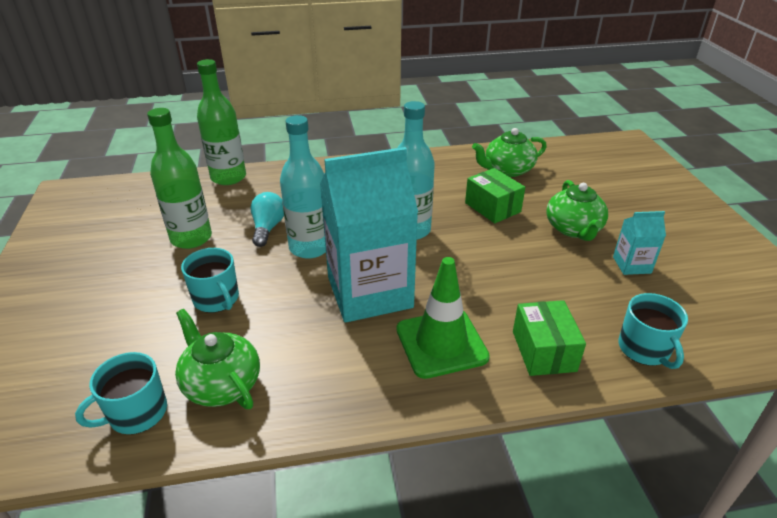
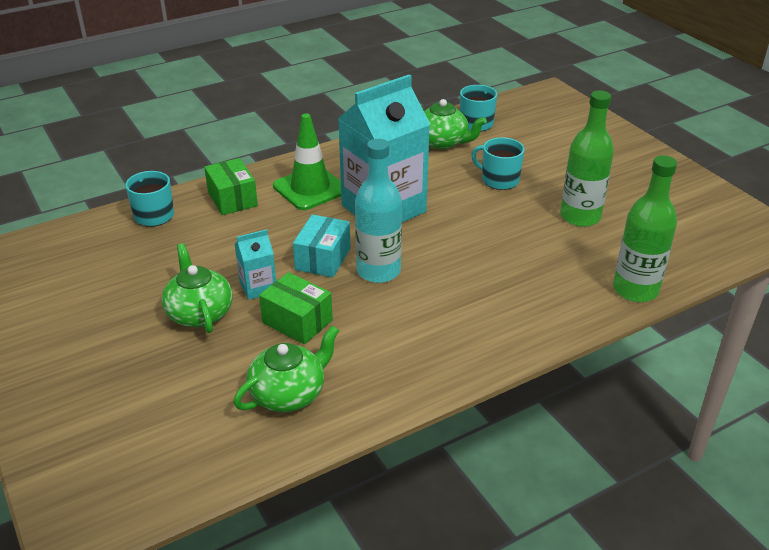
camera: 160 degrees right, 0 degrees up
turquoise light bulb [251,192,284,247] -> none
turquoise bottle [280,115,326,259] -> none
turquoise carton [613,211,666,275] -> turquoise carton moved to [235,229,276,300]
none -> turquoise box [293,215,351,278]

